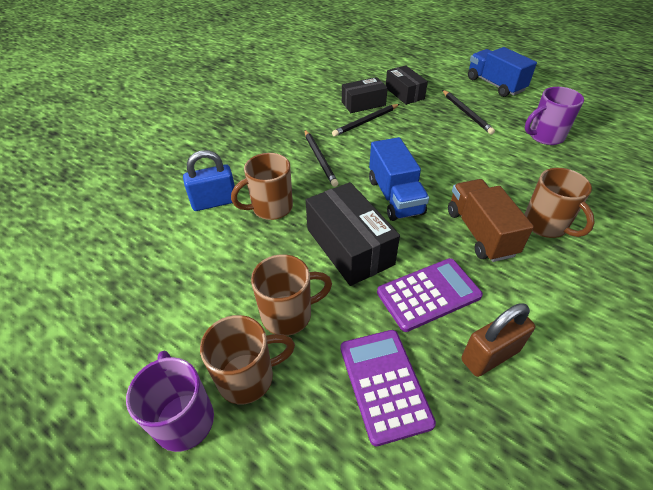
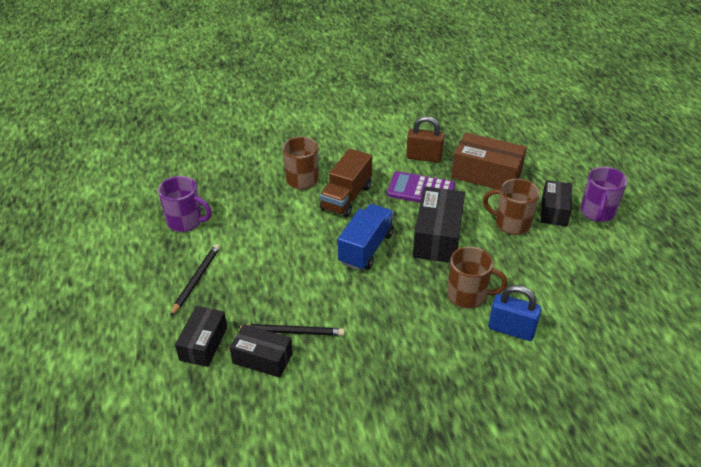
camera: 140 degrees left, 5 degrees down
brown mug [200,315,295,404] -> black box [541,180,572,227]
black pencil [305,130,338,187] -> none
purple calculator [341,330,436,446] -> brown box [451,132,527,189]
blue truck [468,47,537,97] -> none

